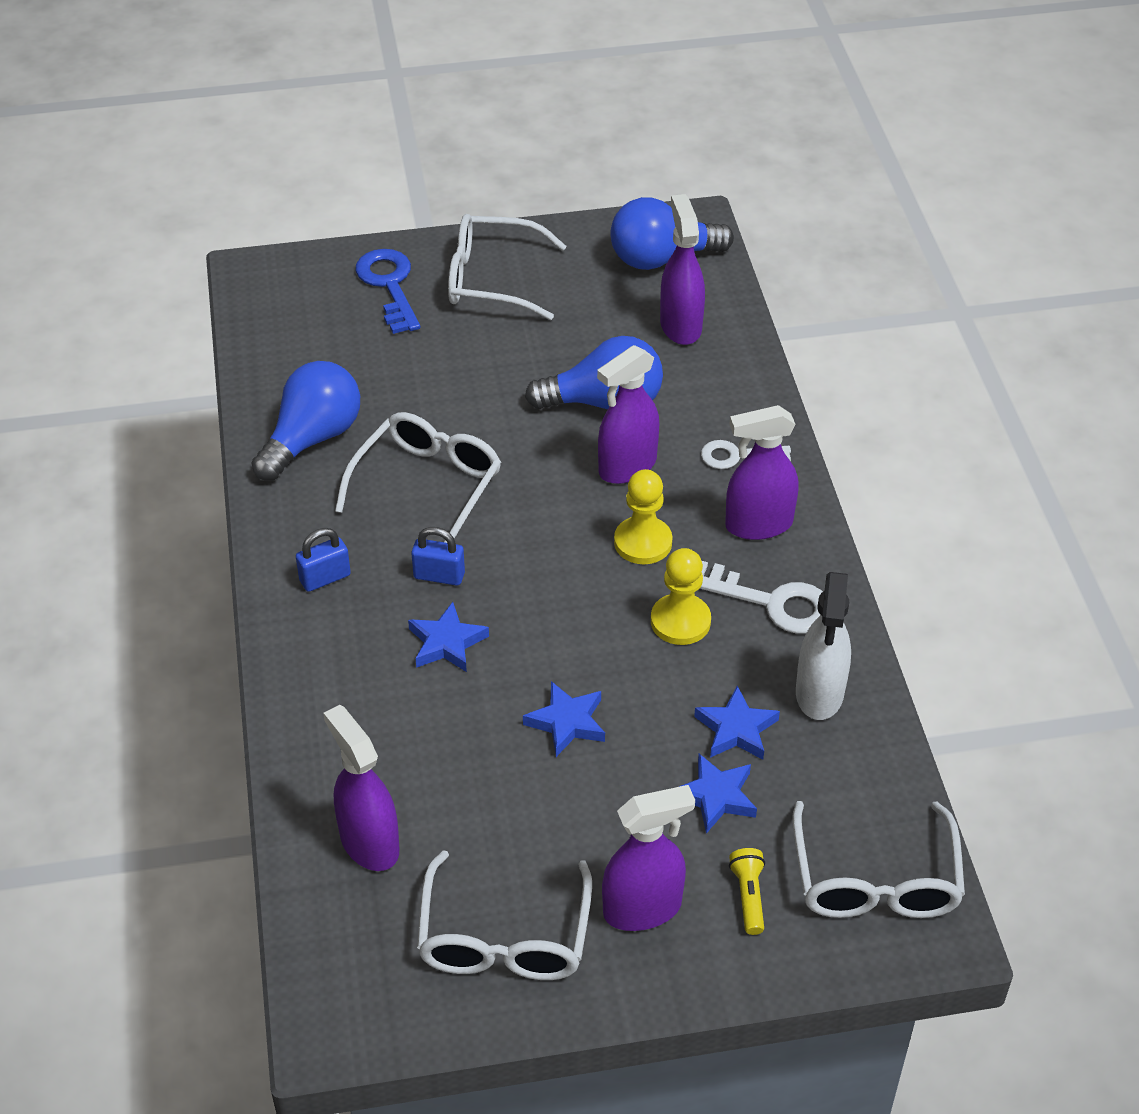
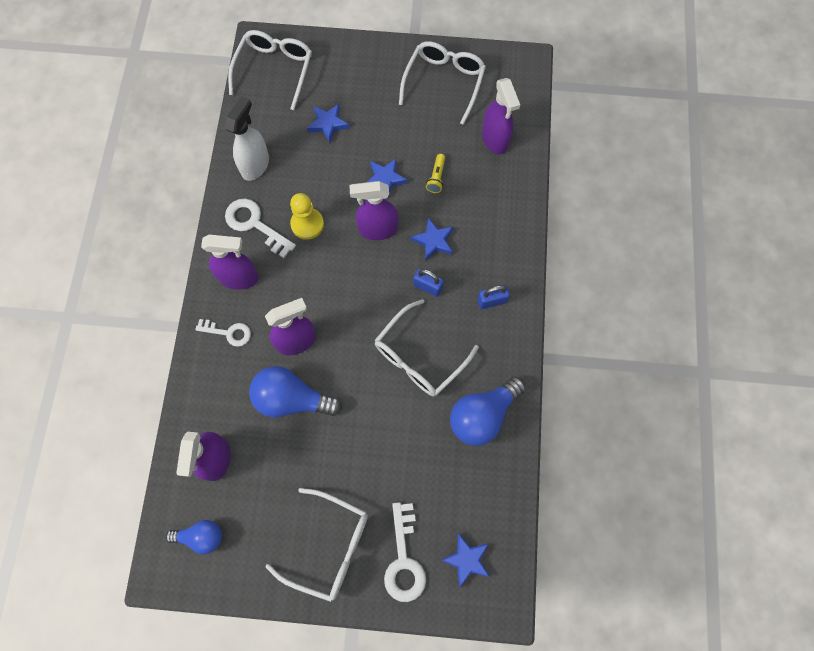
camera: 165 degrees left, 25 degrees up
blue key [355,249,421,334] -> white key [384,502,426,602]
purple spray bottle [602,785,695,931] -> purple spray bottle moved to [350,181,398,240]
blue light bulb [610,197,734,270] -> blue light bulb [166,520,222,554], size x0.61
yellow pawn [614,469,673,564] -> none
blue star [694,686,780,760] -> blue star moved to [441,533,490,587]
yellow flashlight [729,848,765,935] -> yellow flashlight moved to [426,154,445,193]

